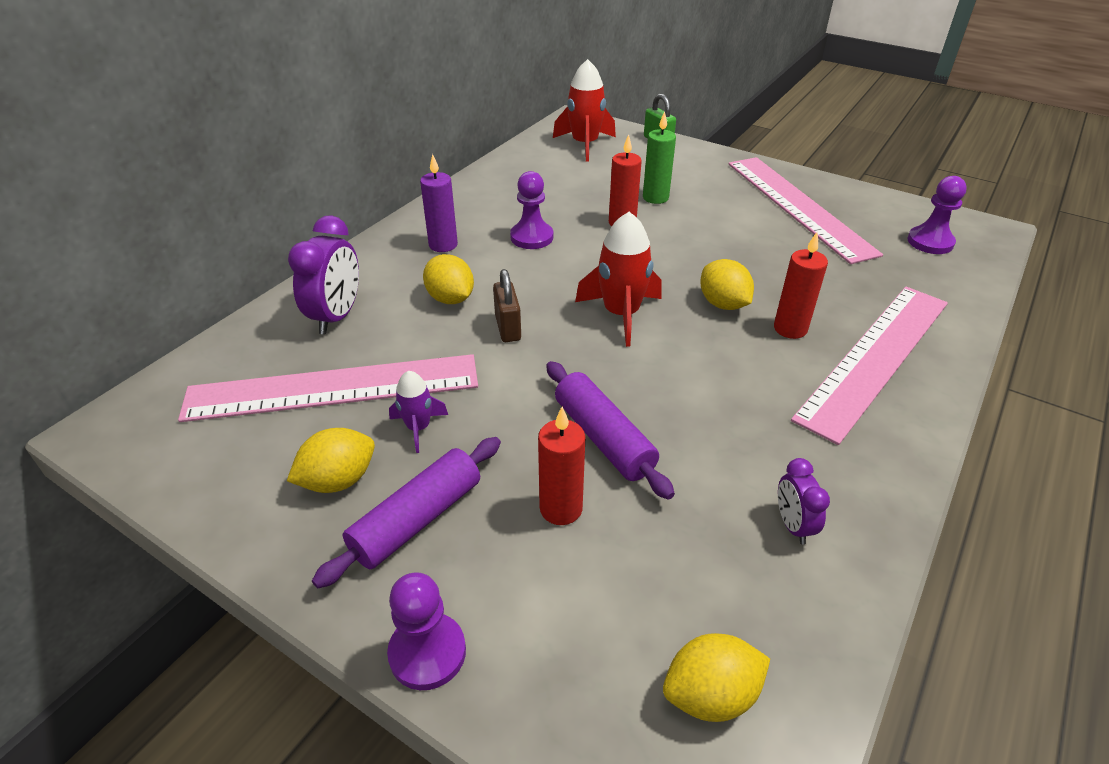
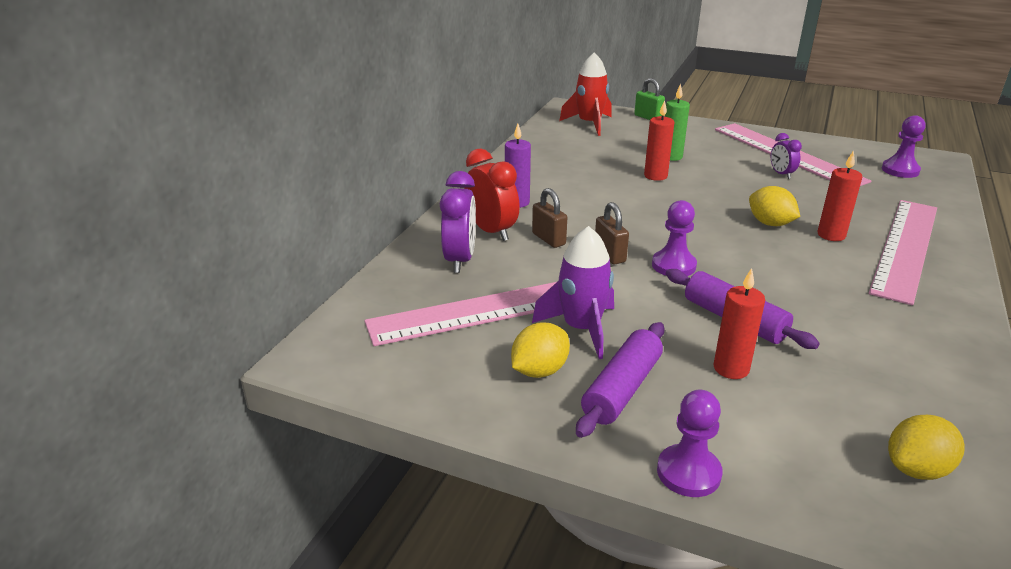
camera: 10 degrees left, 10 degrees down
purple rocket [389,371,448,453] -> purple rocket [532,226,614,359], size x1.78
yellow lemon [423,254,474,304] -> brown padlock [532,188,567,248]
purple pawn [510,171,553,249] -> purple pawn moved to [652,200,697,276]
red rocket [575,212,662,347] -> none
purple clock [778,458,830,545] -> purple clock moved to [771,133,802,179]
none -> red clock [464,148,520,241]

